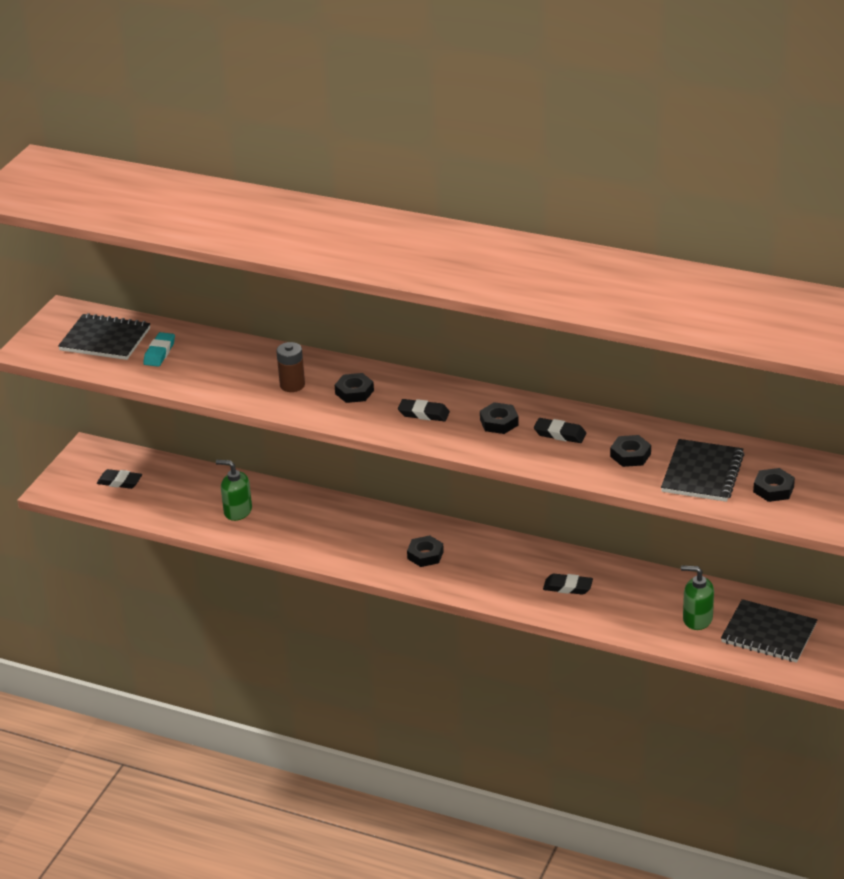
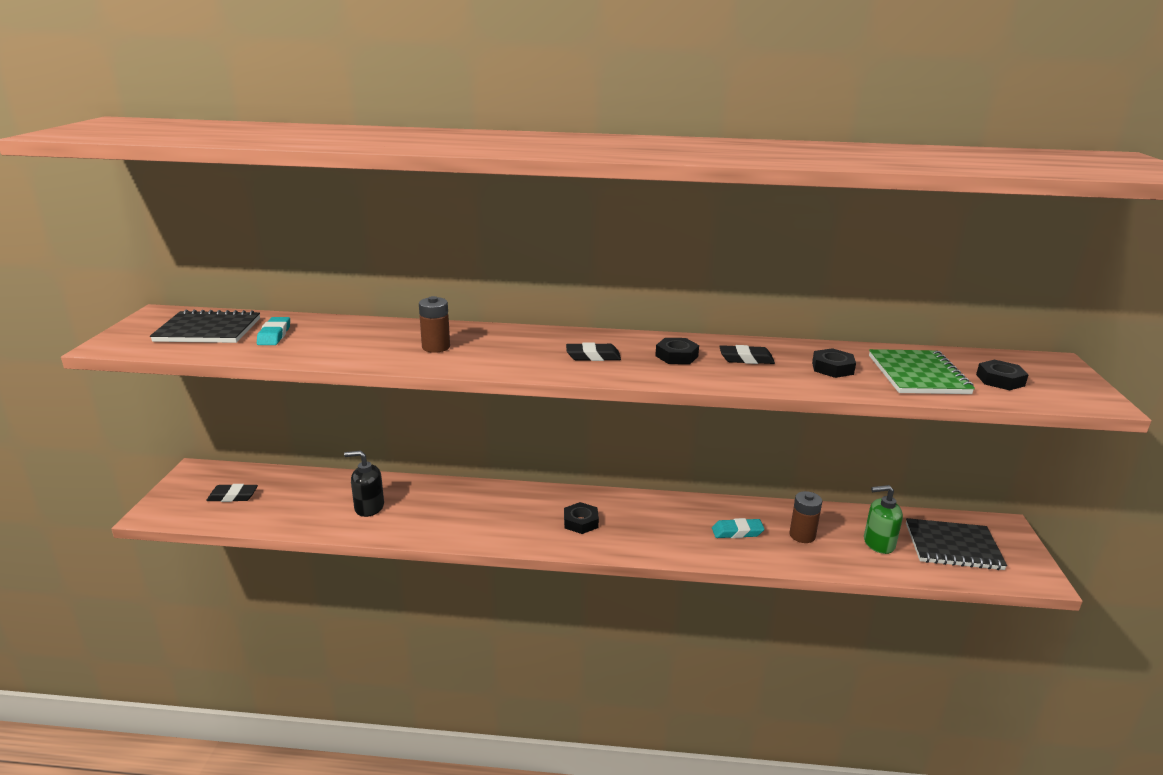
camera: 20 degrees left, 10 degrees down
green soap dispenser [216,460,252,521] -> black soap dispenser [344,451,384,517]
black nut [335,373,374,403] -> none
black eraser [543,574,593,595] -> turquoise eraser [712,518,765,538]
black notebook [661,439,744,502] -> green notebook [869,349,975,394]
none -> brown battery [789,491,822,543]

